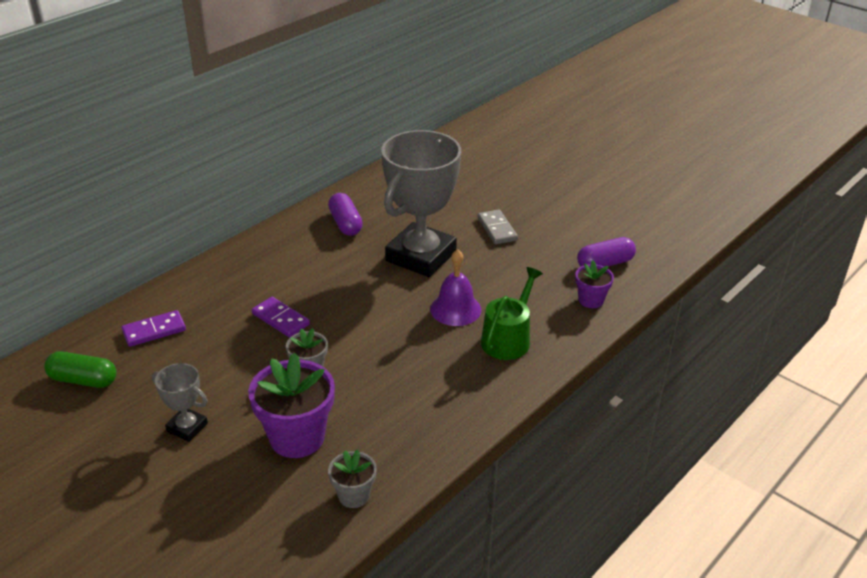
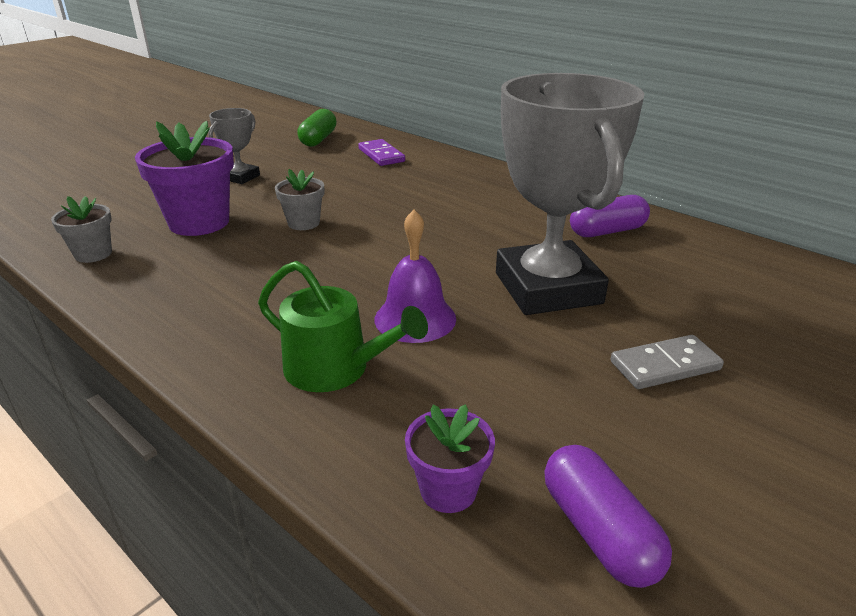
camera: 90 degrees right, 5 degrees down
purple domino [252,297,310,337] -> none
grey trophy [381,130,461,277] -> grey trophy turned 45 degrees clockwise [496,73,644,315]

